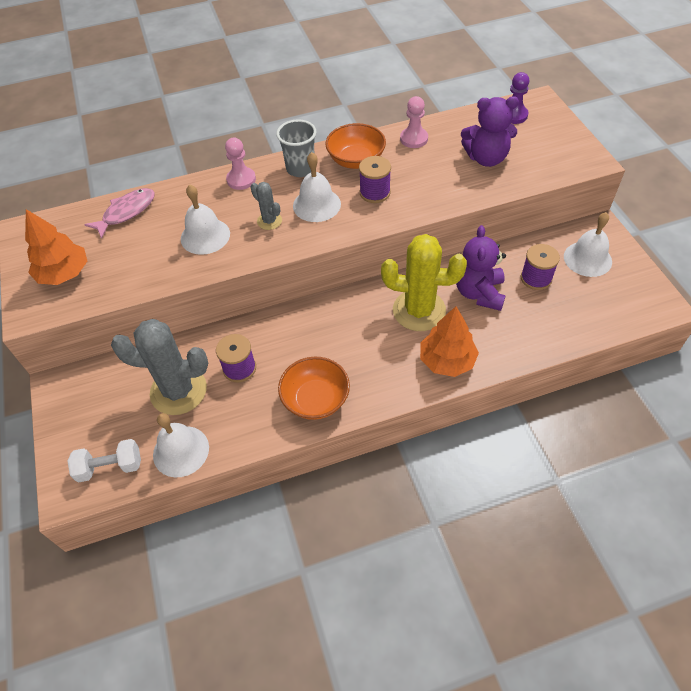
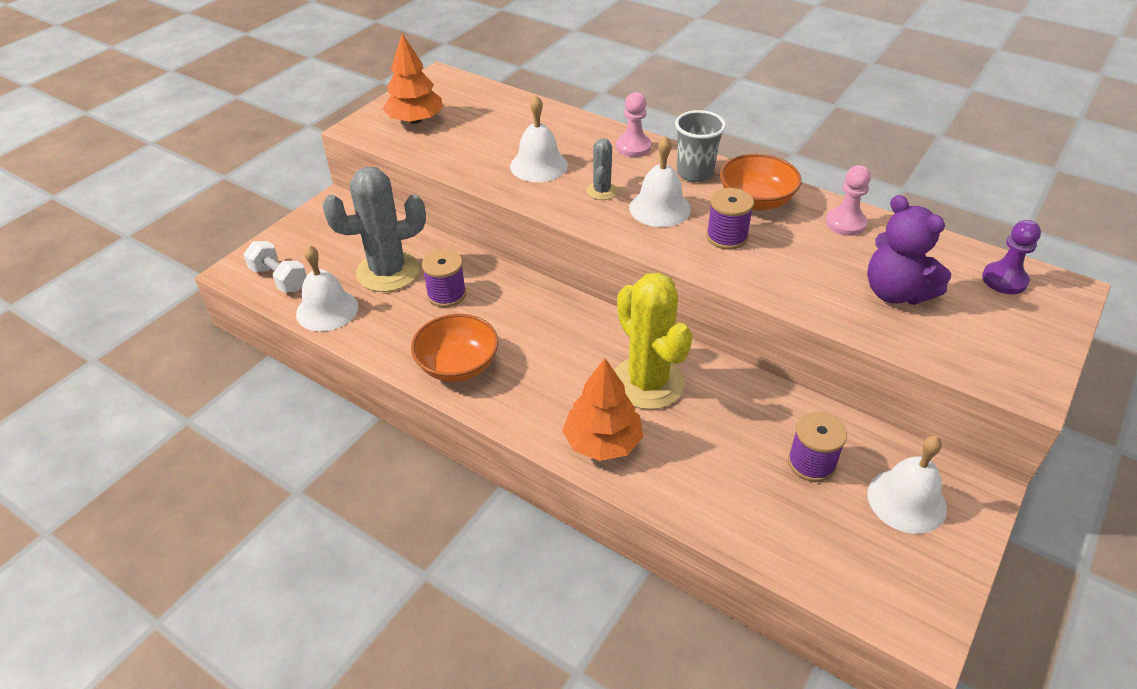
camera: 50 degrees right, 10 degrees down
pink fish [84,188,155,239] -> none
grey cactus [111,319,208,415] -> grey cactus turned 75 degrees counterclockwise [322,167,426,292]
purple teddy bear [456,225,506,311] -> none

